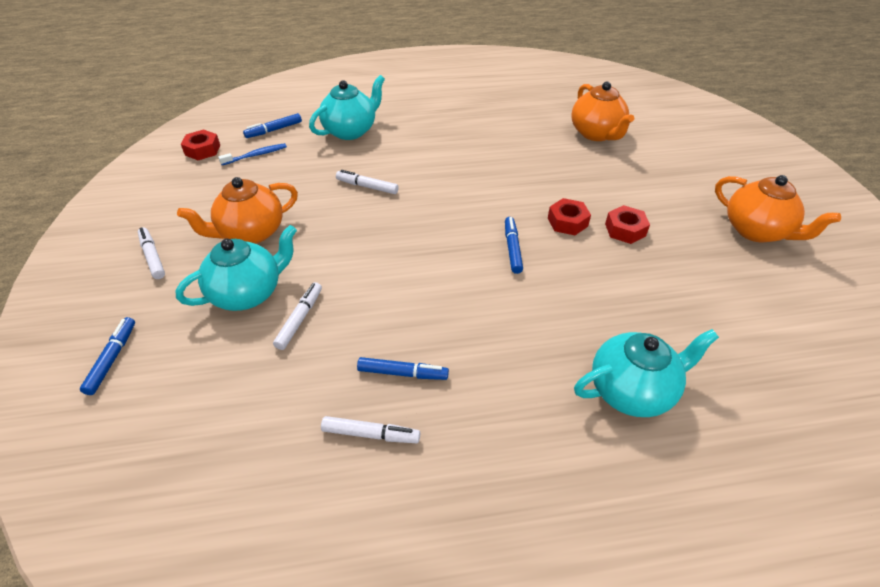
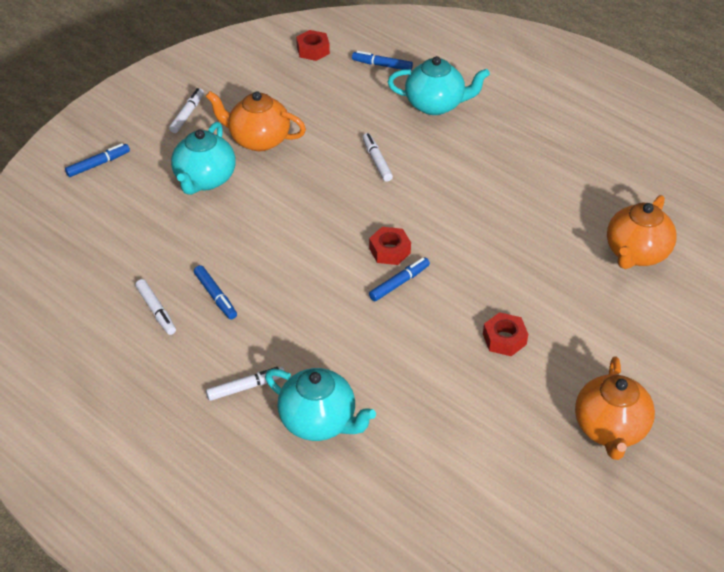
camera: 50 degrees right, 0 degrees up
turquoise teapot [175,225,297,311] -> turquoise teapot turned 90 degrees clockwise [171,122,236,195]
blue toothbrush [218,143,287,165] -> none
white marker [273,282,322,350] -> white marker moved to [206,367,285,401]
red nut [548,198,591,235] -> red nut moved to [369,227,411,265]

